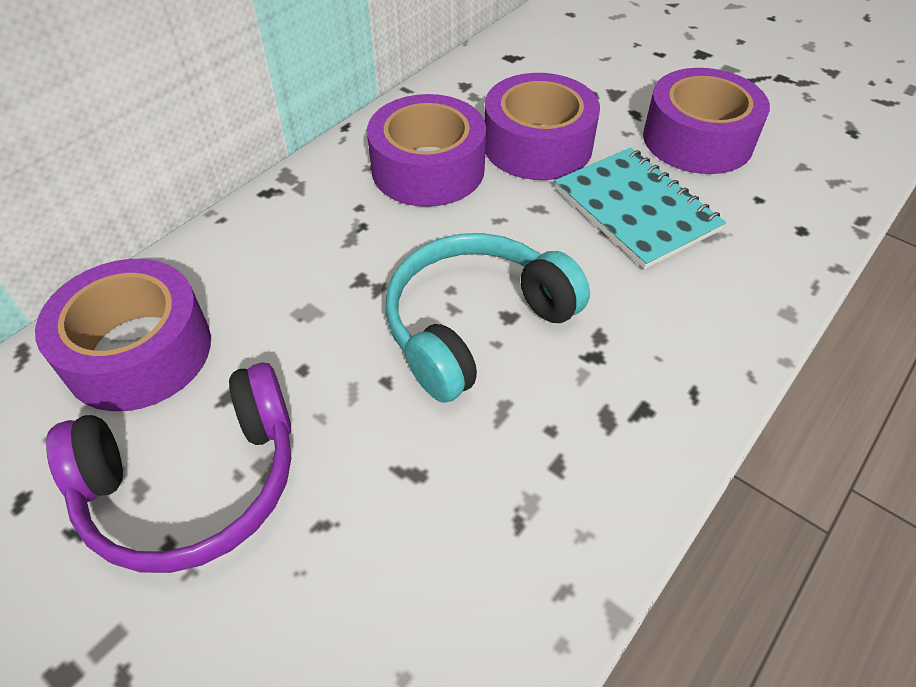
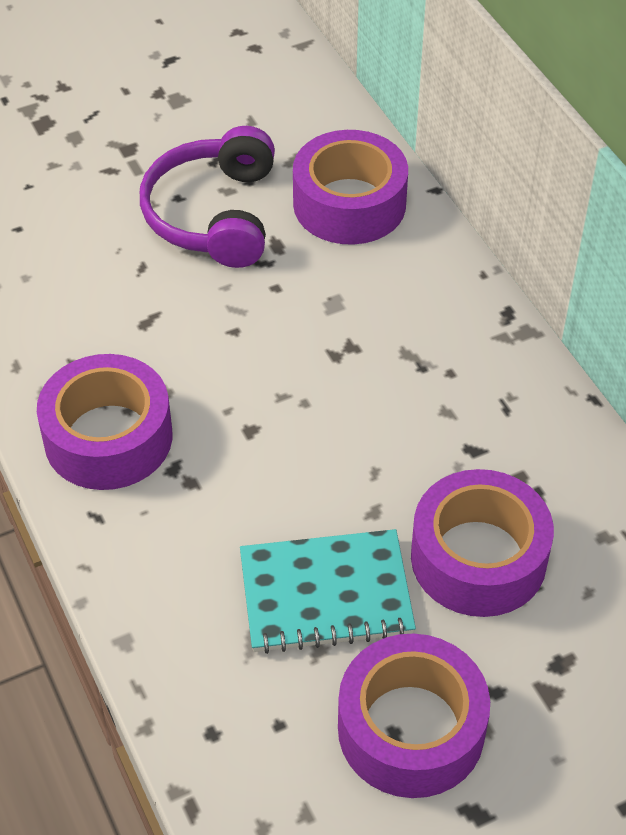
camera: 115 degrees right, 0 degrees up
purple tape [367,94,486,207] -> purple tape moved to [37,354,172,490]
turquoise headphones [385,233,590,403] -> none

